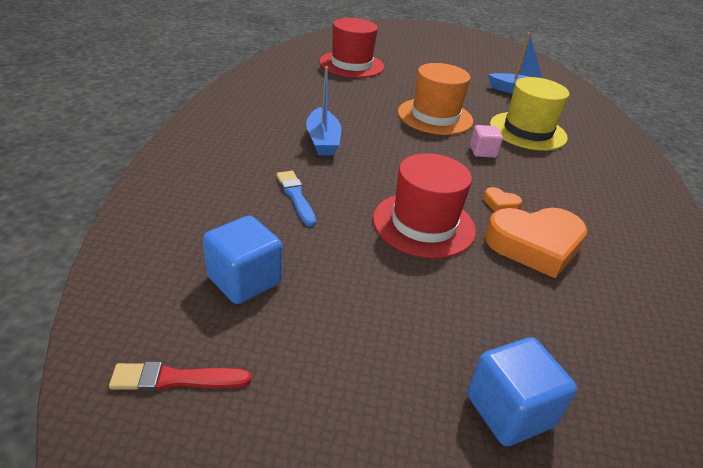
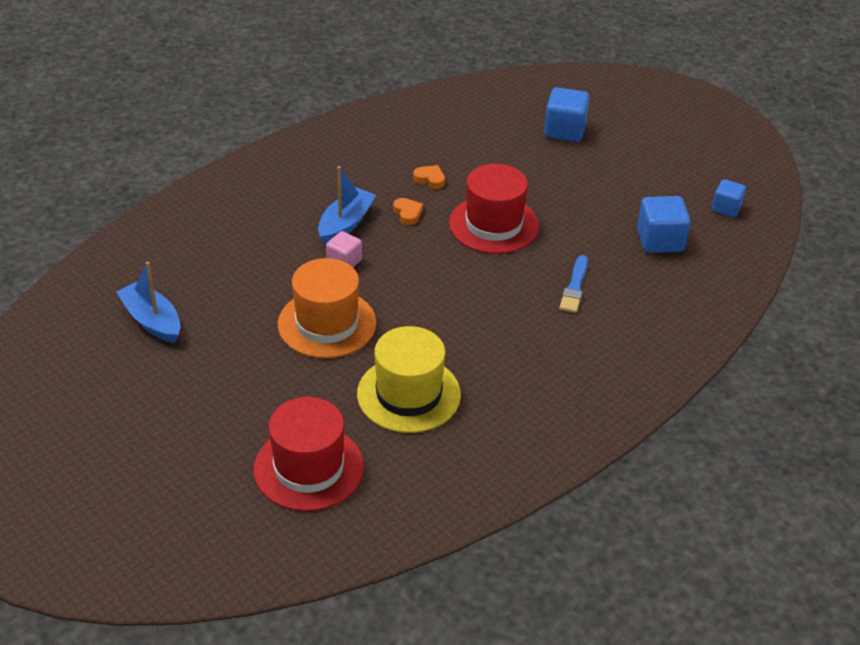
camera: 140 degrees left, 5 degrees up
red brush [109,362,251,391] -> blue cube [712,179,746,217]
blue boat [306,66,341,155] -> blue boat moved to [318,166,376,245]
orange heart [485,208,587,278] -> orange heart [413,165,445,189], size x0.42
yellow hat [490,77,569,151] -> yellow hat moved to [357,326,461,433]

